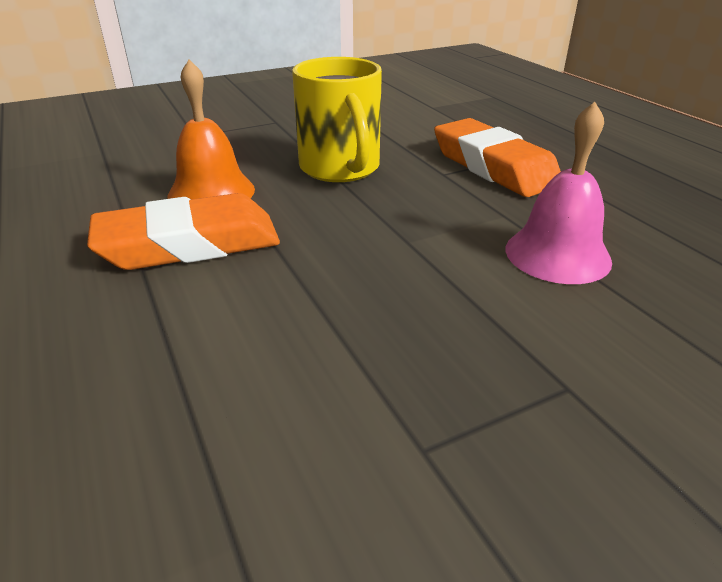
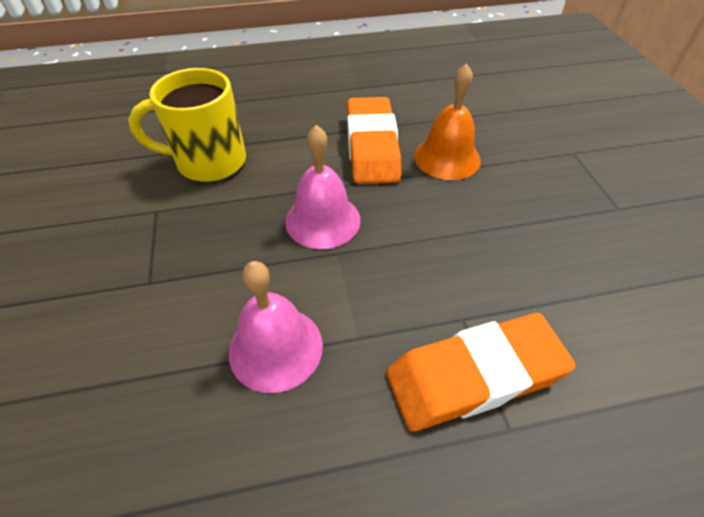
camera: 105 degrees right, 15 degrees up
yellow mug [292,57,382,182] -> yellow mug moved to [128,68,246,182]
none -> pink bell [285,125,361,249]

